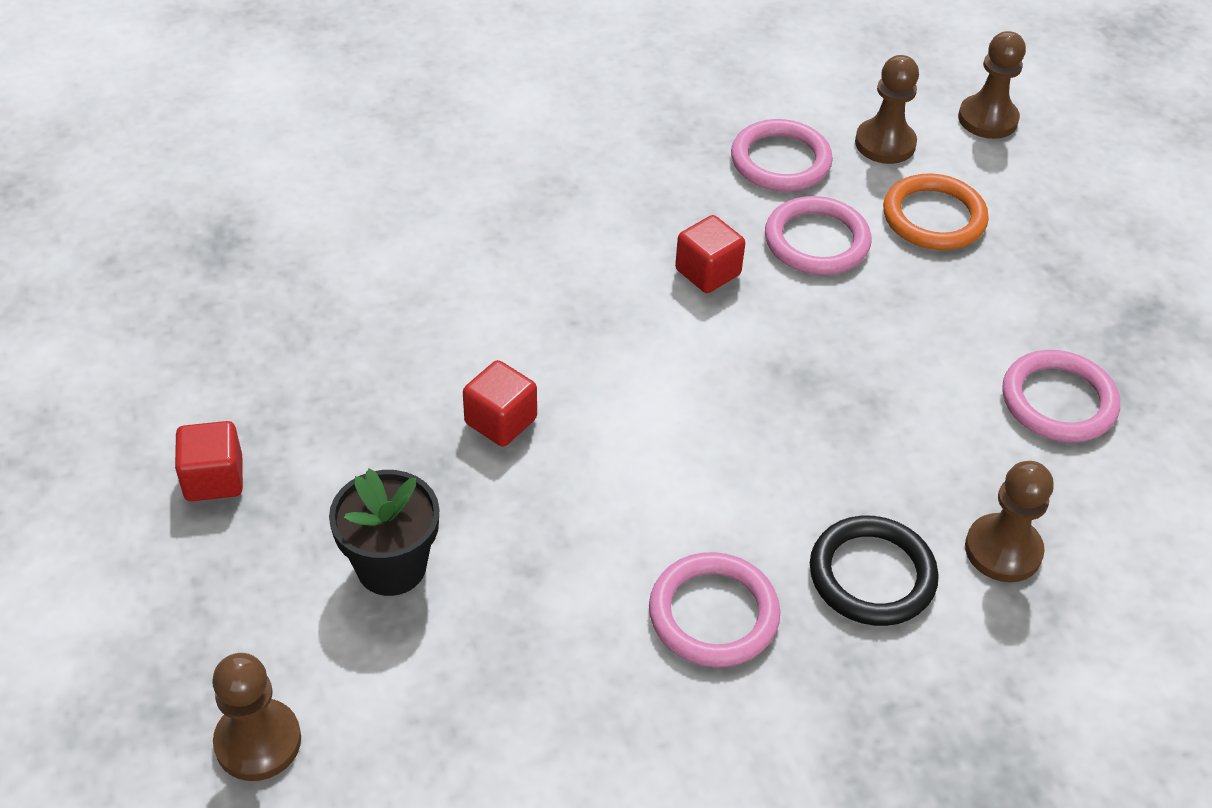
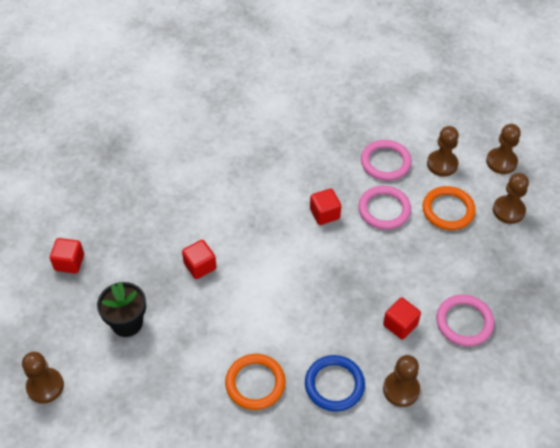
camera: 20 degrees right, 5 degrees up
pink ring [649,552,780,667] -> orange ring [225,354,286,410]
black ring [810,516,939,626] -> blue ring [305,355,365,412]
none -> red cube [383,297,421,339]
none -> brown pawn [493,173,529,224]

